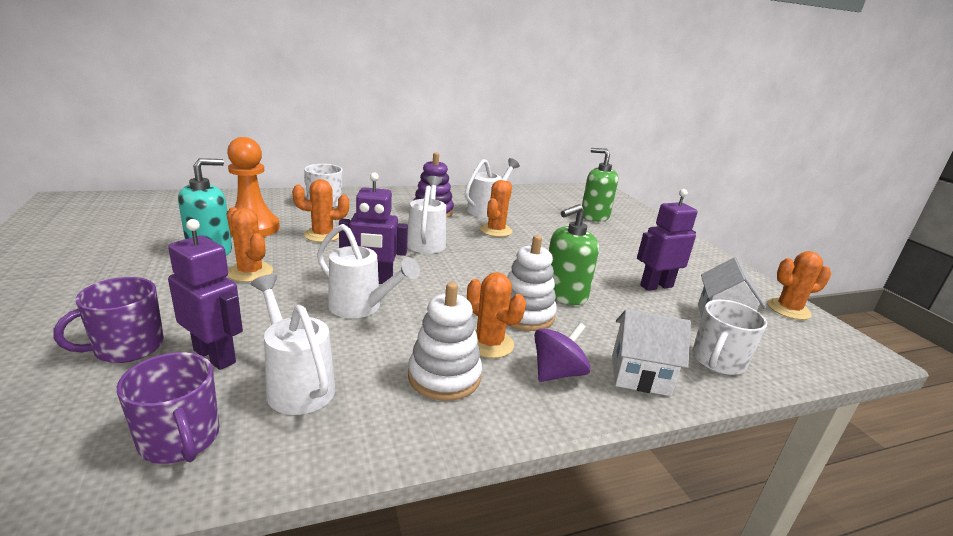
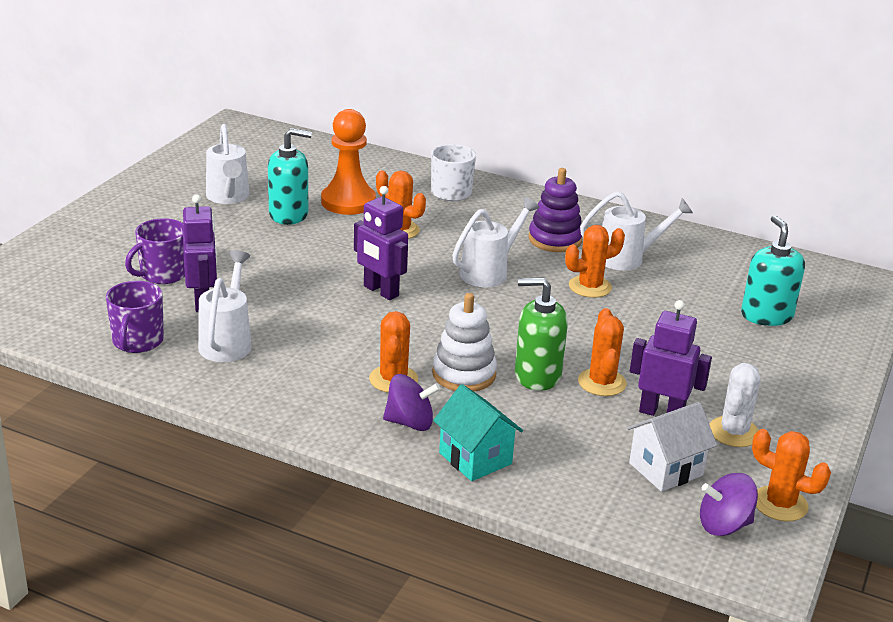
camera: 45 degrees right, 5 degrees up
purple mug [53,277,164,363] -> purple mug turned 45 degrees counterclockwise [125,218,185,284]
orange cactus [227,207,273,282] -> orange cactus moved to [578,308,626,396]
white watering can [317,224,420,318] -> white watering can moved to [206,124,250,204]
white stacking toy [408,282,482,401] -> none
green soap dispenser [582,148,618,222] -> turquoise soap dispenser [741,215,805,326]
white house [612,310,691,396] -> turquoise house [433,384,523,481]
white mug [692,300,767,375] -> none
none -> purple spinning top [700,473,758,536]
none -> white cactus [709,363,760,447]

